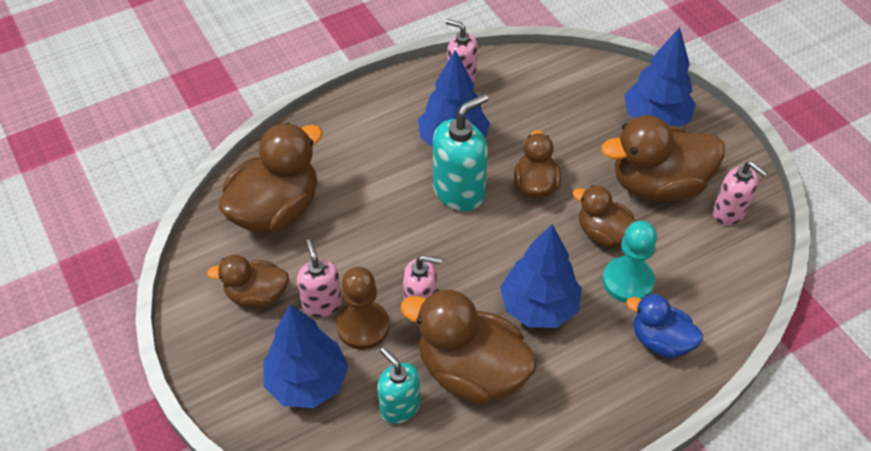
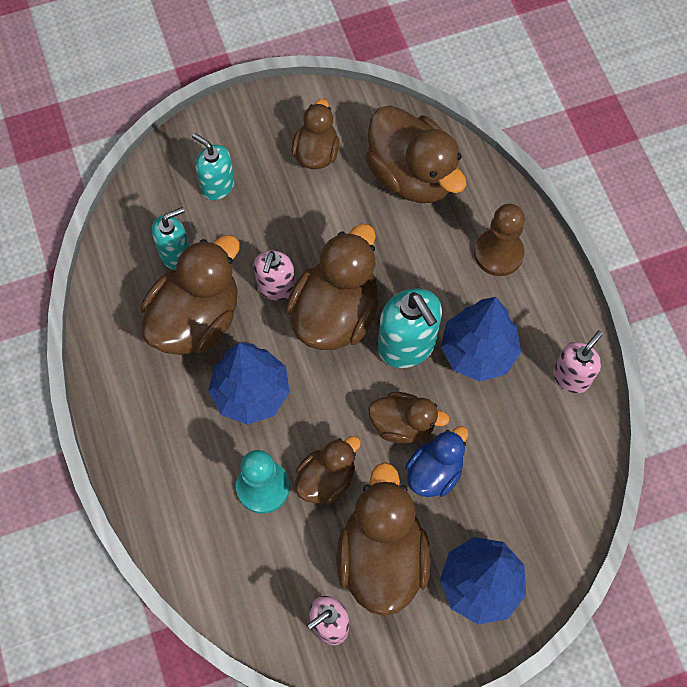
camera: 100 degrees right, 15 degrees up
blue tree [263,304,348,408] -> turquoise soap dispenser [192,133,234,200]
pink soap dispenser [297,239,342,318] -> none
brown pawn [336,267,390,350] -> brown pawn moved to [474,204,525,276]
blue duck [626,294,703,359] -> blue duck moved to [406,426,468,497]
none -> brown duck [286,224,379,350]

